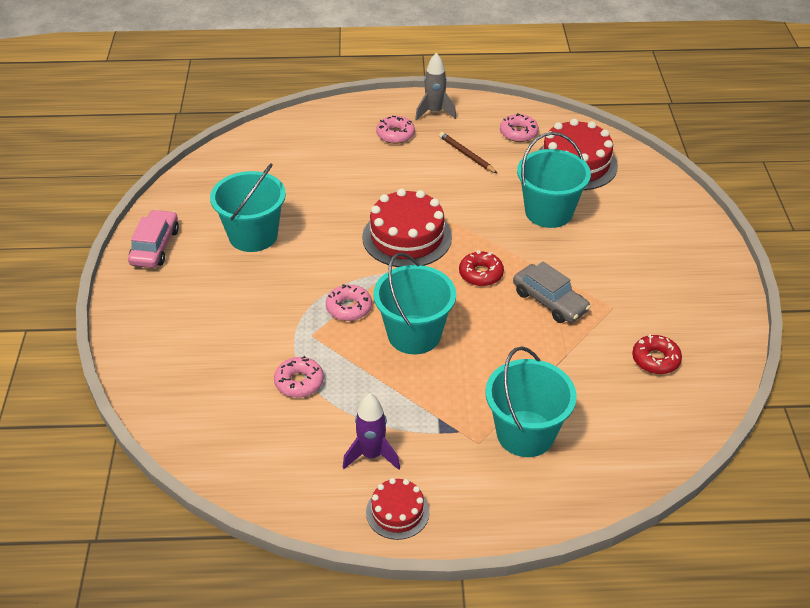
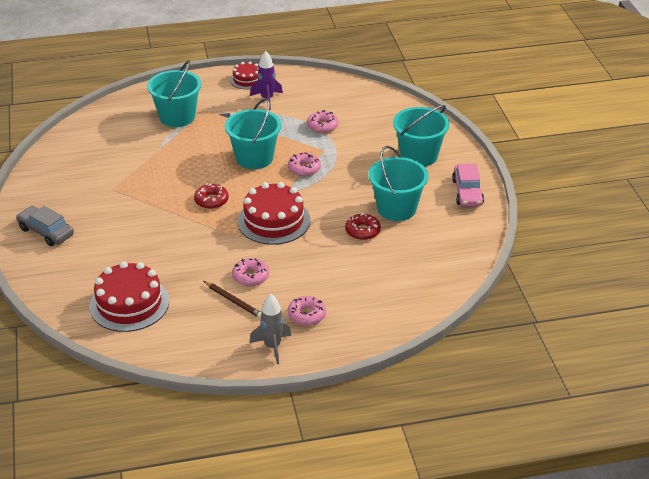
camera: 170 degrees right, 5 degrees down
pink donut [500,113,539,142] -> pink donut moved to [232,258,269,286]
grey car [513,262,591,323] -> grey car moved to [16,206,74,246]
turquoise bucket [517,132,591,228] -> turquoise bucket moved to [393,105,449,167]
red donut [632,334,682,374] -> red donut moved to [345,213,381,240]

